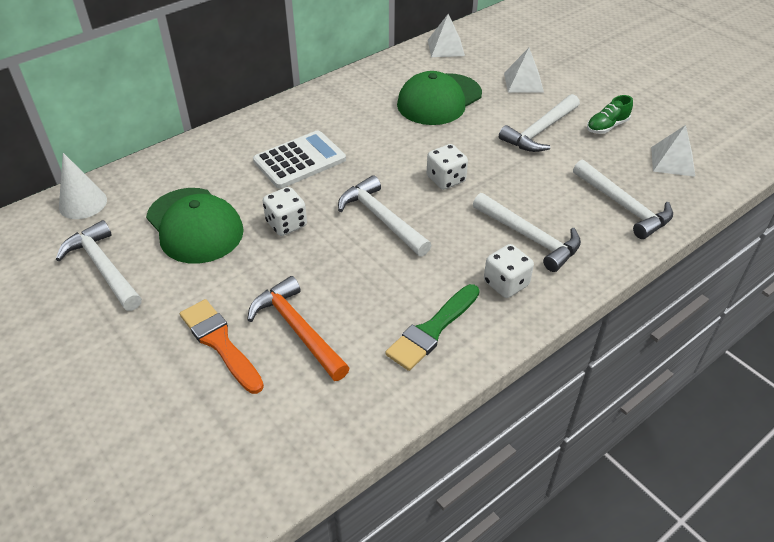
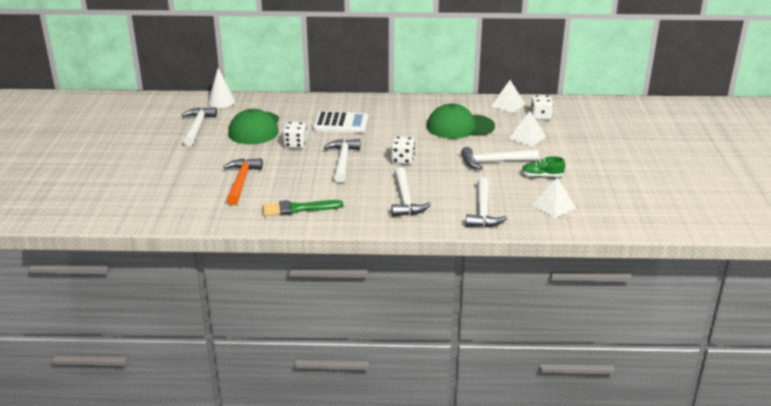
camera: 40 degrees right, 15 degrees down
orange brush [180,299,264,394] -> none
white dice [484,244,534,298] -> white dice moved to [530,95,554,120]

